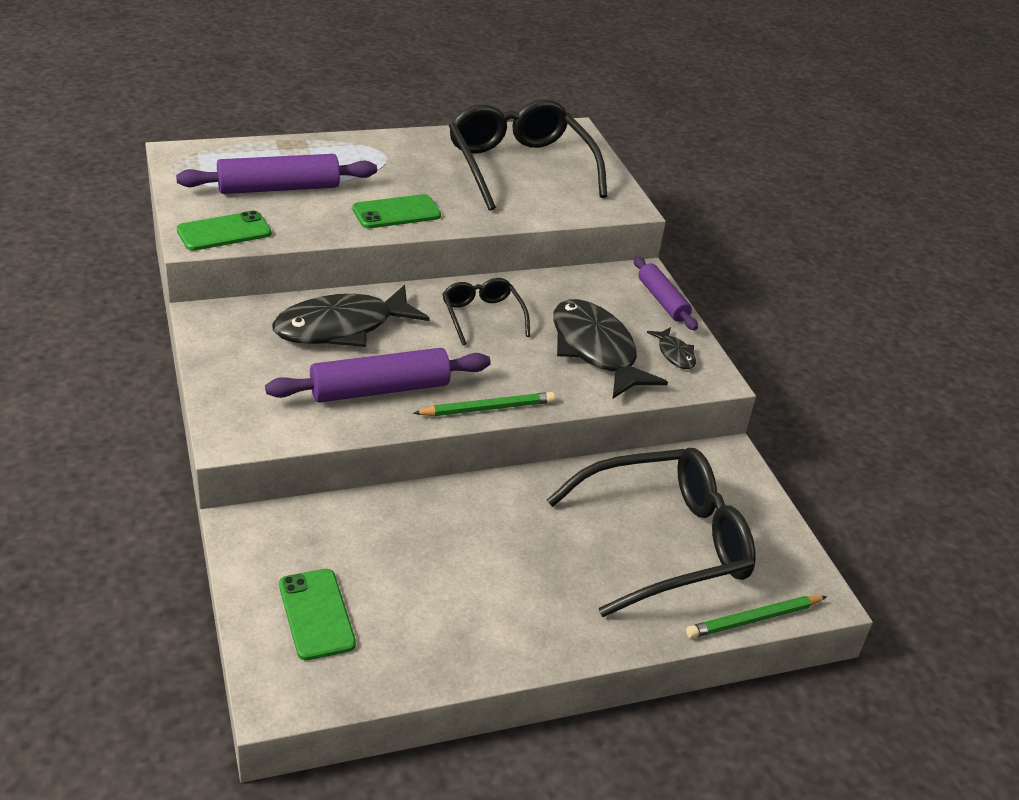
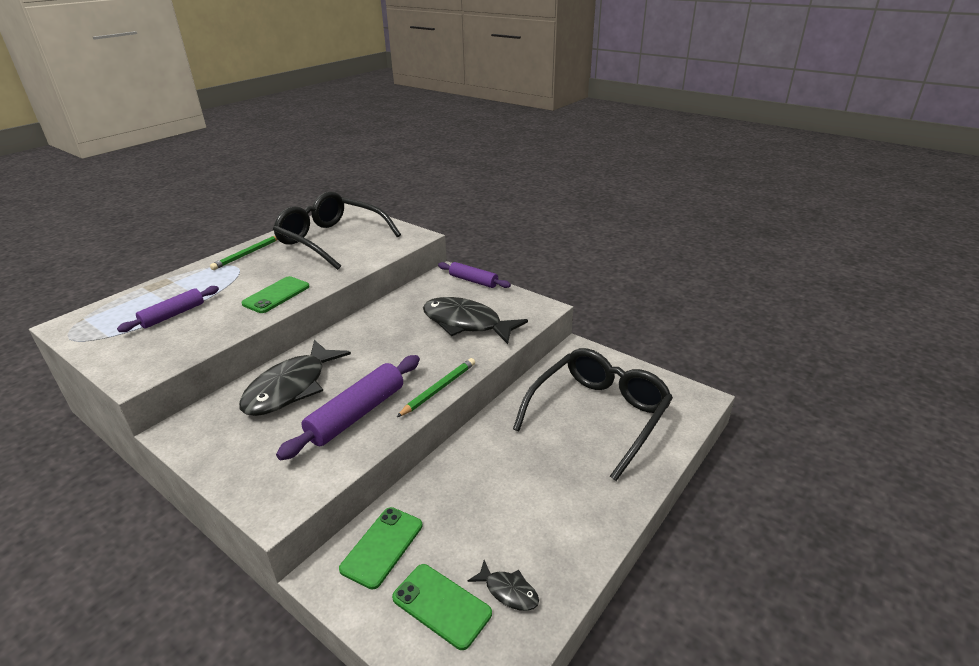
camera: 30 degrees left, 5 degrees down
purple rolling pin [176,154,377,194] -> purple rolling pin [117,286,219,332], size x0.64
green phone [177,210,271,251] -> green phone moved to [339,507,422,589]
black glasses [442,278,530,345] -> none
black fish [647,327,696,369] -> black fish moved to [468,560,539,611]
green pencil [686,596,827,638] -> green pencil moved to [210,236,278,270]

